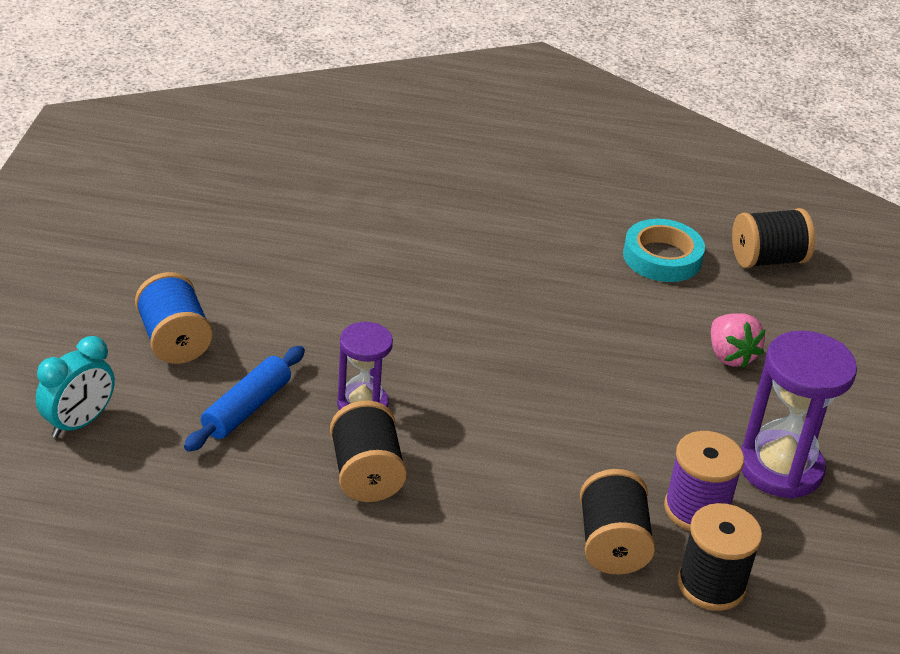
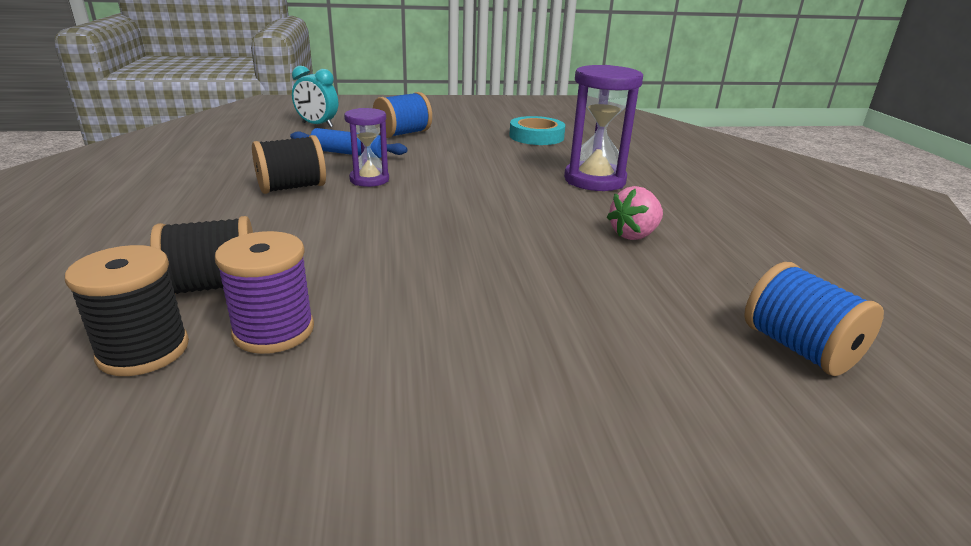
camera: 75 degrees right, 10 degrees down
turquoise tape [623,219,705,282] -> turquoise tape moved to [509,116,565,145]
pink strawberry [711,313,766,368] -> pink strawberry moved to [607,186,663,240]
black spool [732,208,815,268] -> blue spool [744,262,884,376]
purple hourglass [741,330,857,499] -> purple hourglass moved to [564,65,643,191]

